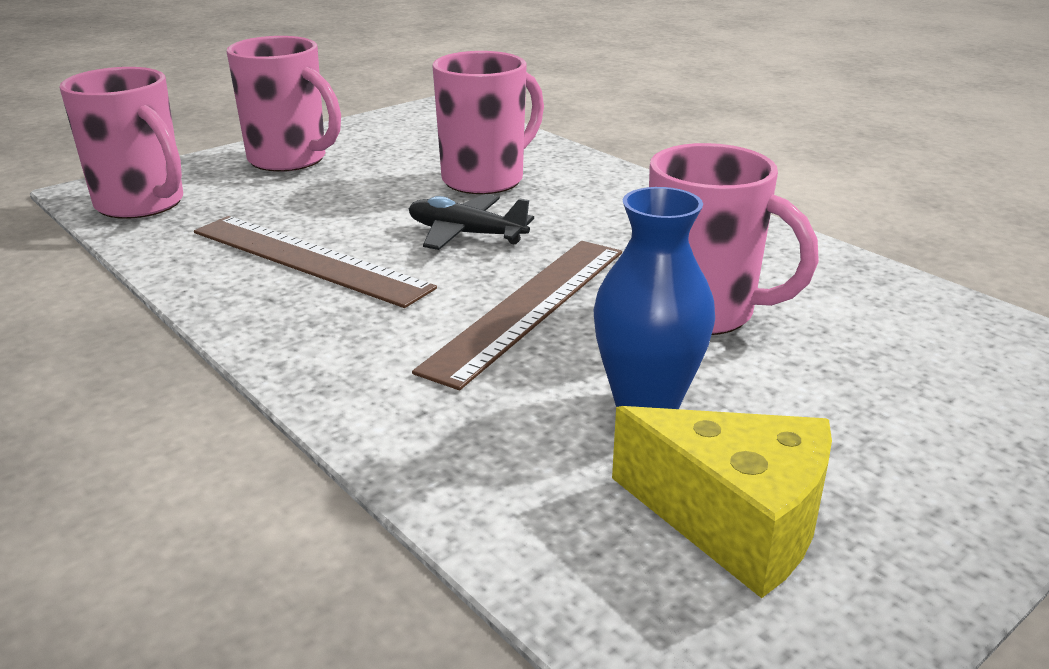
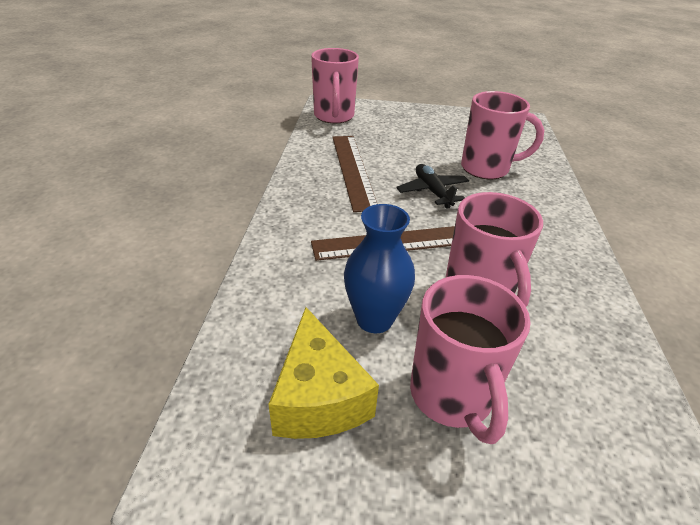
camera: 45 degrees right, 10 degrees up
pink mug [227,36,341,172] -> pink mug moved to [410,275,531,444]

